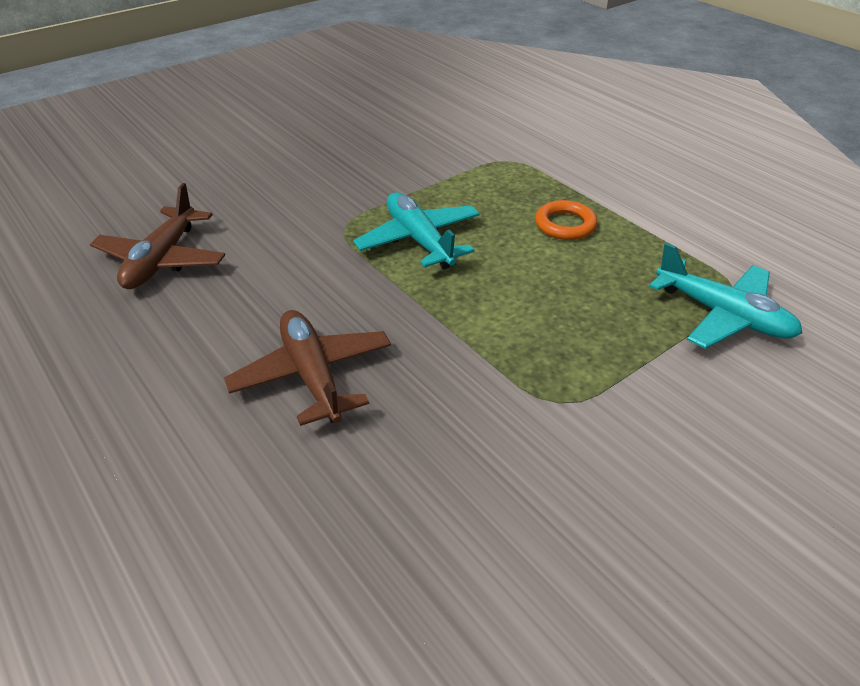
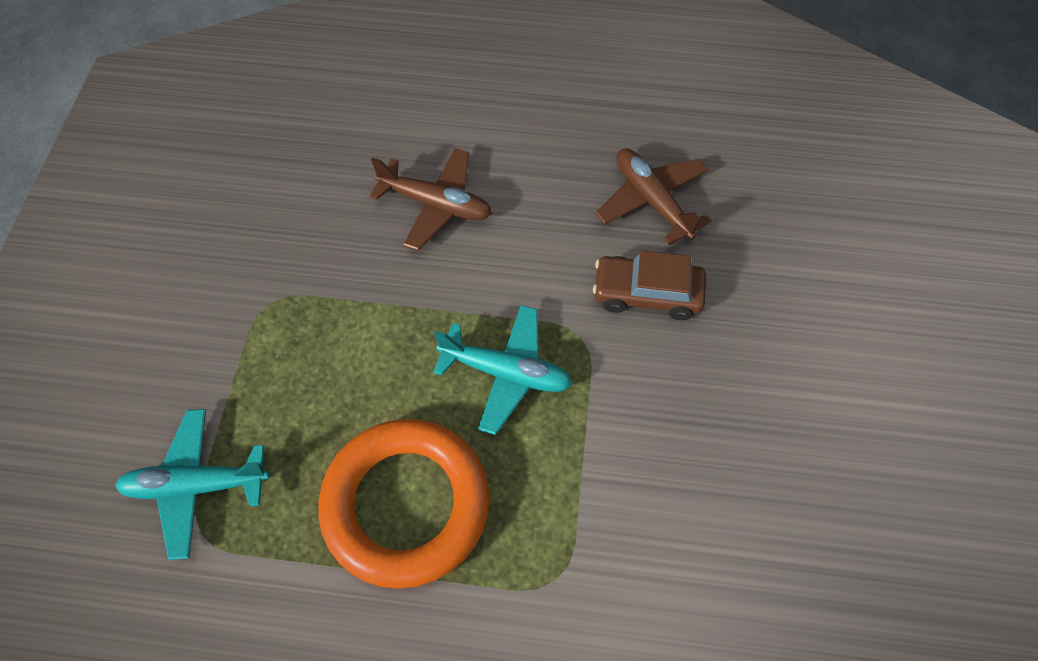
camera: 135 degrees right, 20 degrees up
orange ring [535,200,598,240] -> orange ring [318,419,490,589], size x2.31
none -> brown car [593,251,706,320]

